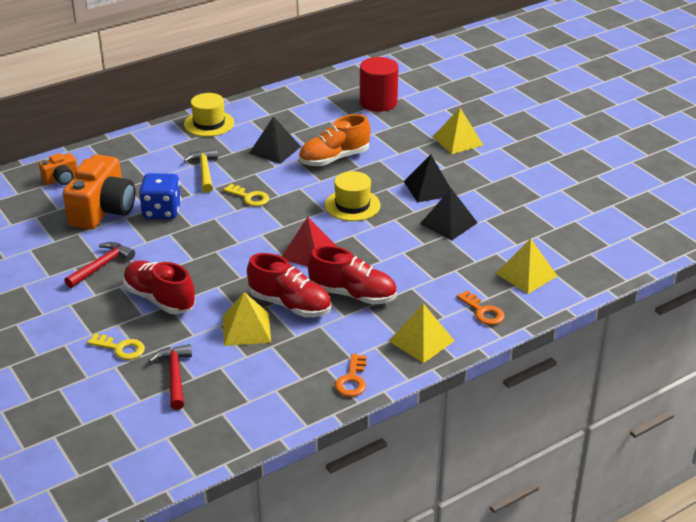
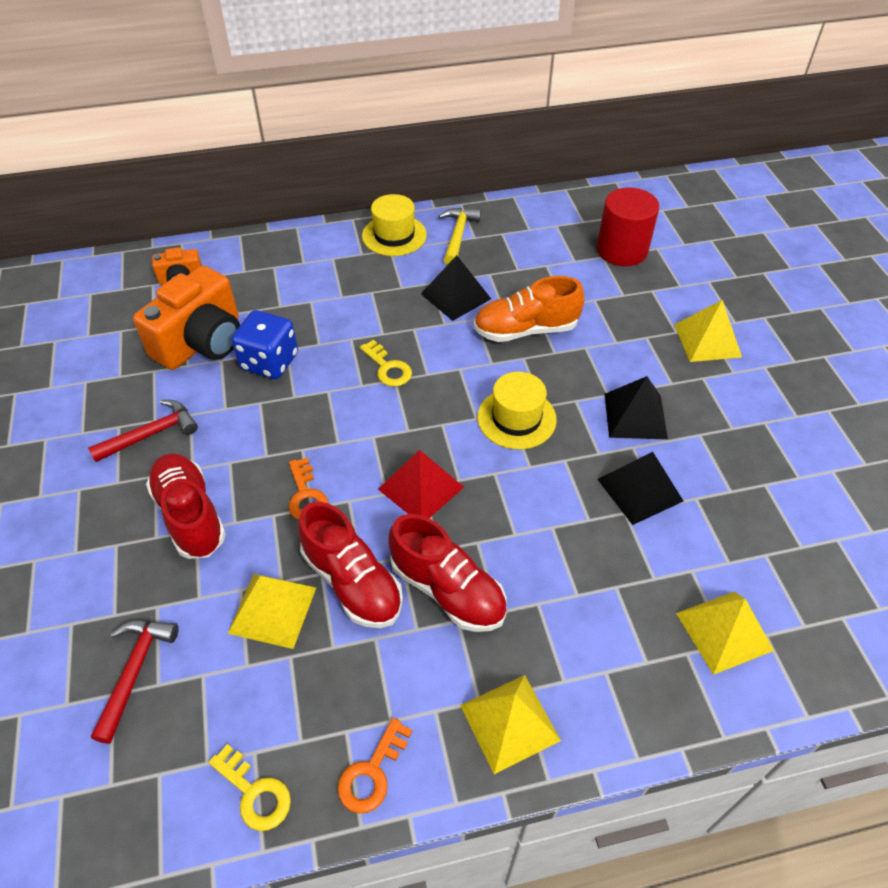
camera: 20 degrees right, 15 degrees up
yellow key [87,334,145,360] -> yellow key moved to [209,744,291,831]
yellow hammer [184,149,218,193] -> yellow hammer moved to [438,208,481,265]
orange key [457,290,505,325] -> orange key moved to [289,458,328,520]

